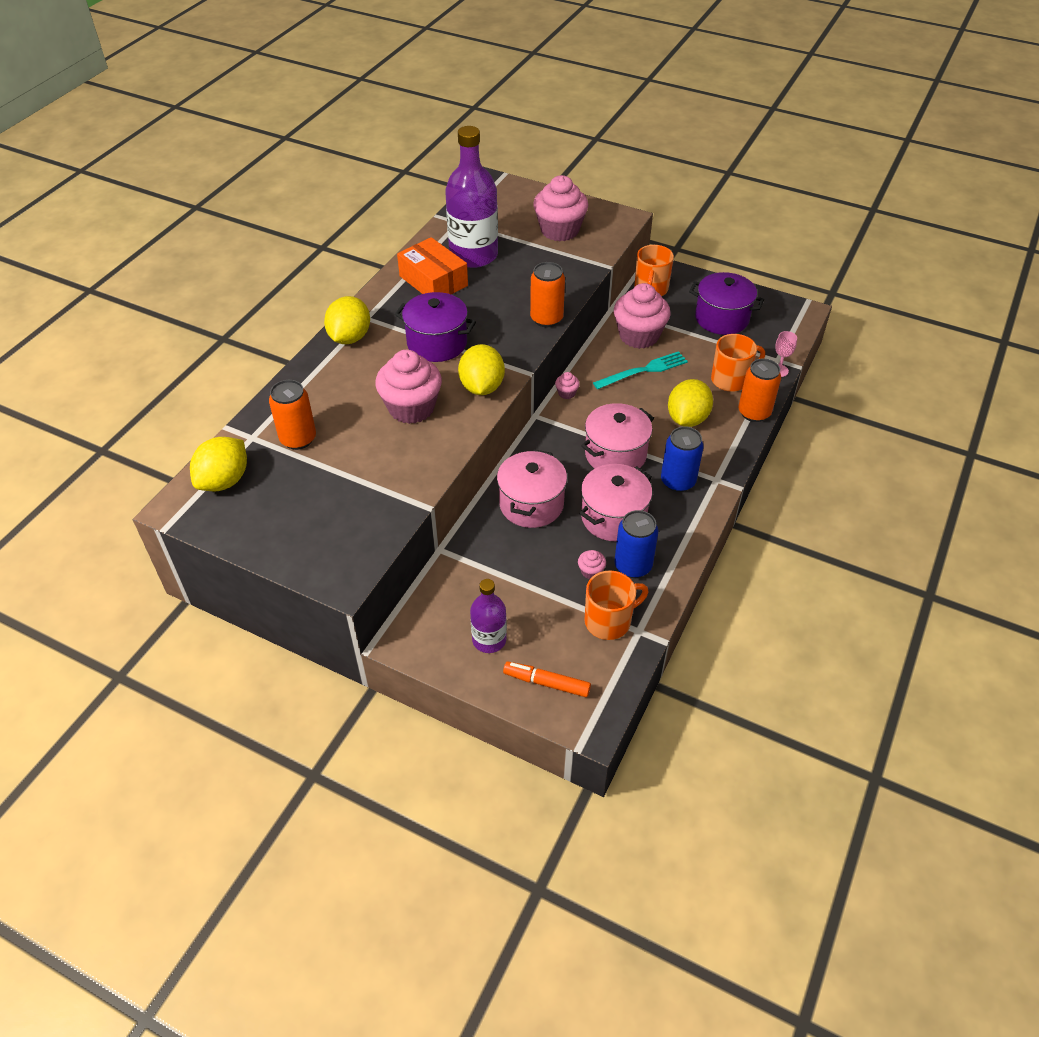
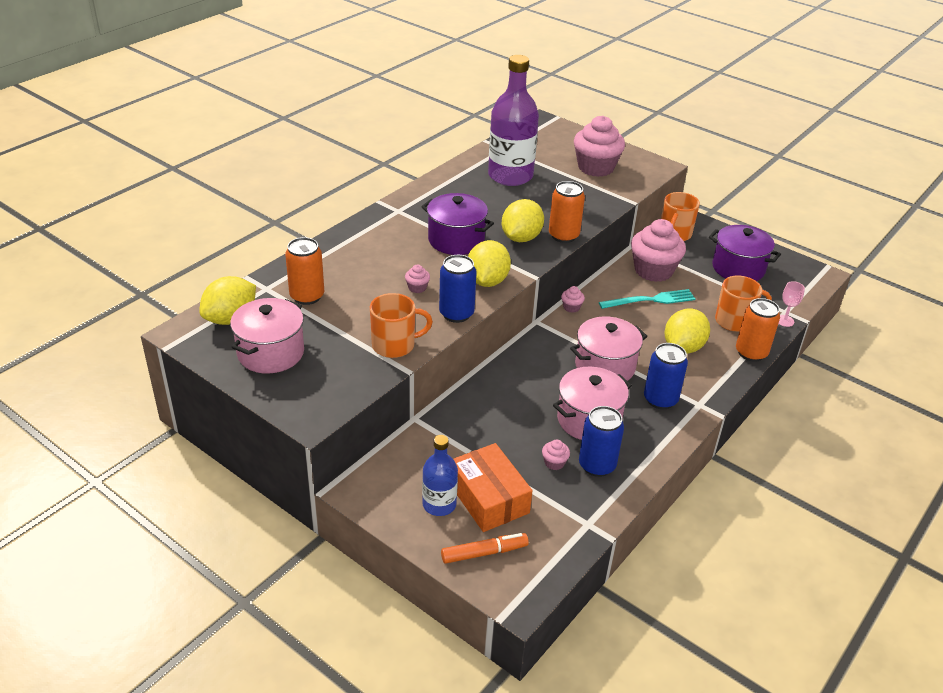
camera: 10 degrees right, 10 degrees down
yellow lemon [324,296,370,344] -> yellow lemon moved to [502,199,544,242]
pink cupcake [375,350,442,424] -> pink cupcake [405,264,430,293], size x0.41
orange box [397,237,468,295] -> orange box moved to [453,443,532,532]
purple bottle [470,579,507,653] -> blue bottle [422,435,458,516]
pink pot [497,449,567,528] -> pink pot moved to [230,298,304,374]
orange marker [503,662,591,697] -> orange marker turned 135 degrees clockwise [441,533,529,564]
orange mug [585,570,648,640] -> orange mug moved to [370,293,433,358]
none -> blue can [439,255,477,323]

